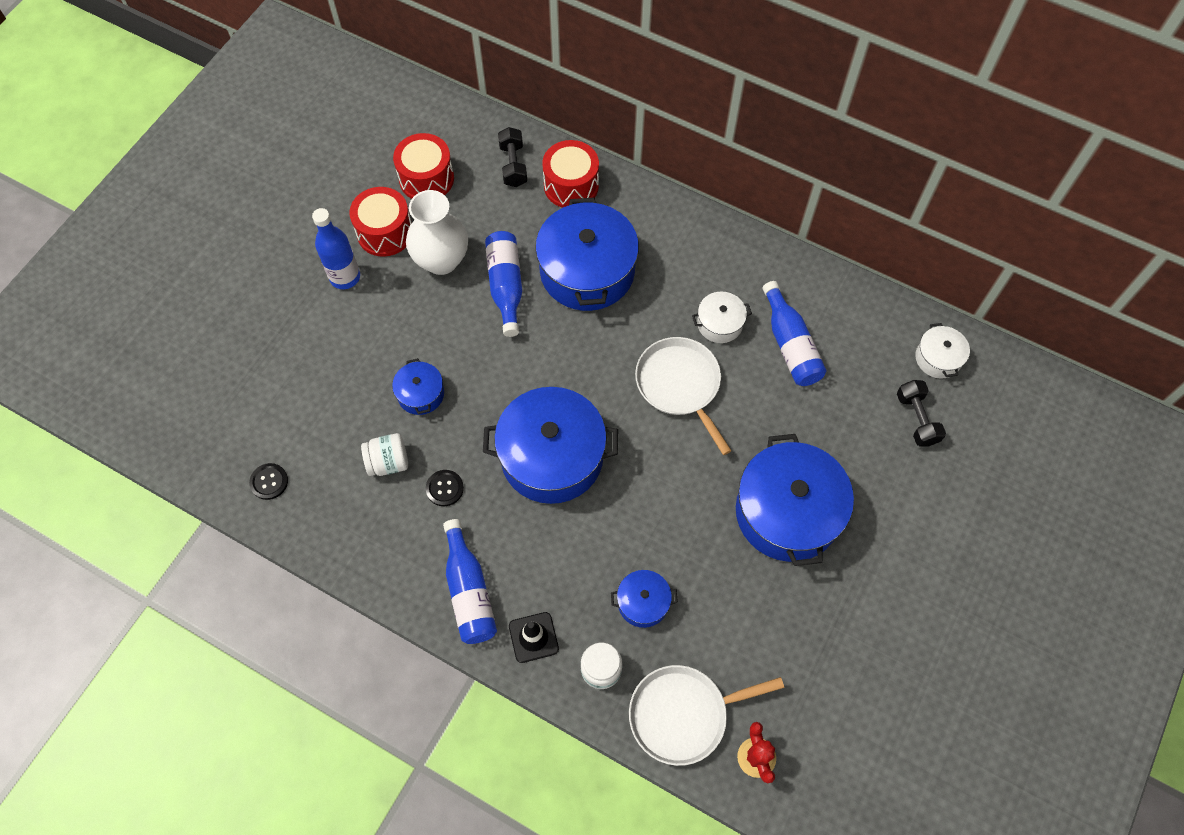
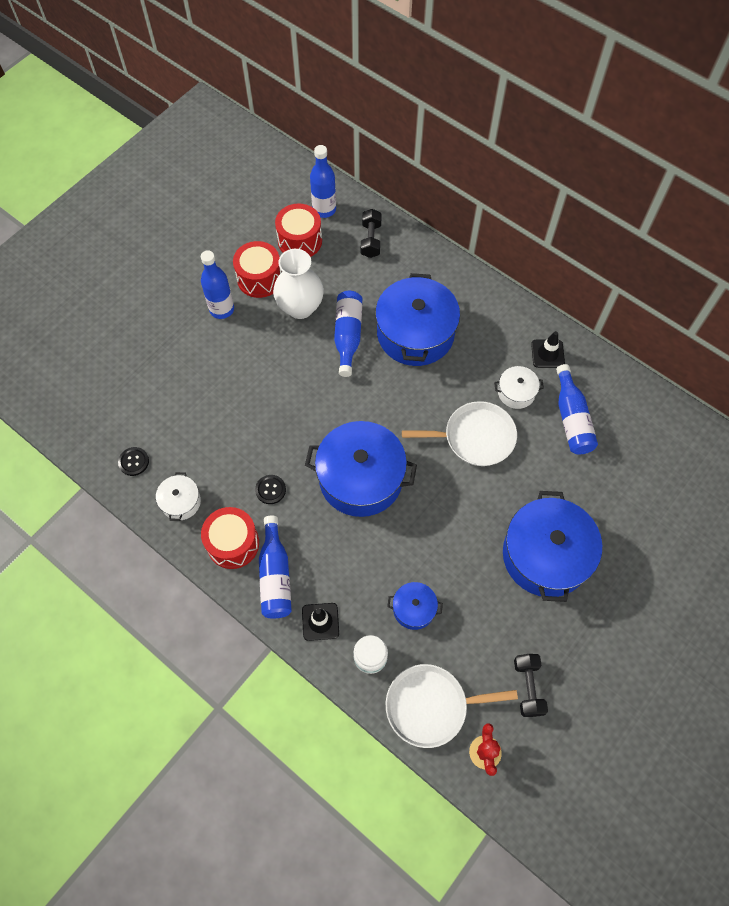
camera: 10 degrees right, 0 degrees up
white jar [361,433,408,476] -> none
blue pot [392,358,444,415] -> none
red drum [542,140,599,208] -> red drum moved to [201,507,259,569]
white pan [635,337,732,455] -> white pan turned 105 degrees clockwise [402,401,517,466]
black dumbbell [897,380,946,447] -> black dumbbell moved to [514,654,548,717]
white pot [915,323,970,379] -> white pot moved to [156,472,201,521]
none -> blue bottle [310,145,336,218]
none -> black traffic cone [531,331,565,368]

